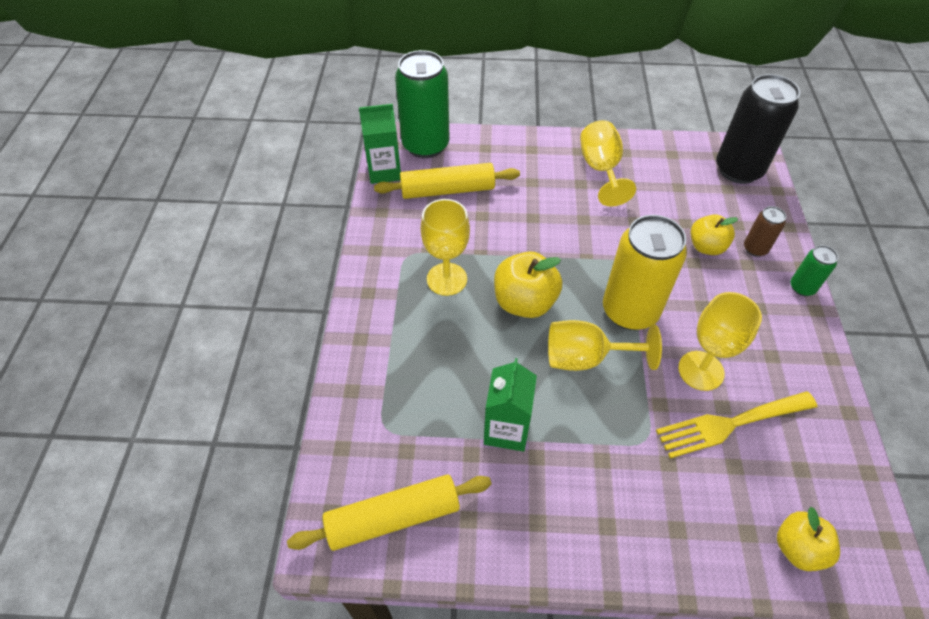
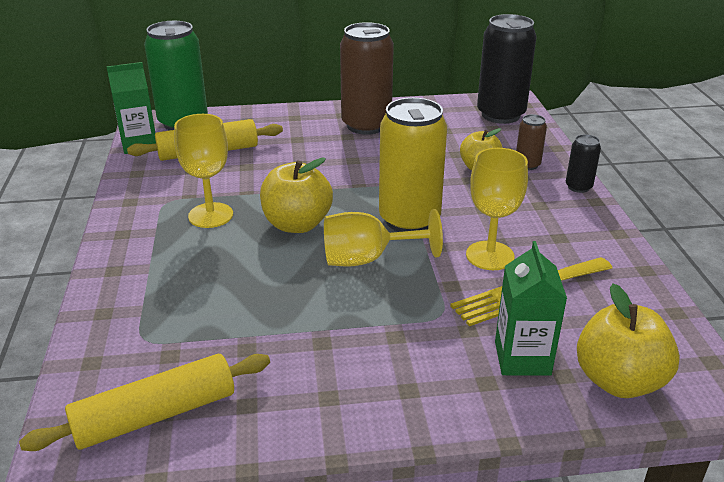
camera: 10 degrees left, 20 degrees down
green carton [484,358,537,452] -> green carton moved to [495,241,567,376]
yellow goblet [580,120,636,207] -> brown can [340,22,394,135]
yellow apple [777,507,840,571] -> yellow apple [577,284,680,398], size x1.51
green can [790,245,838,296] -> black can [566,134,601,193]

